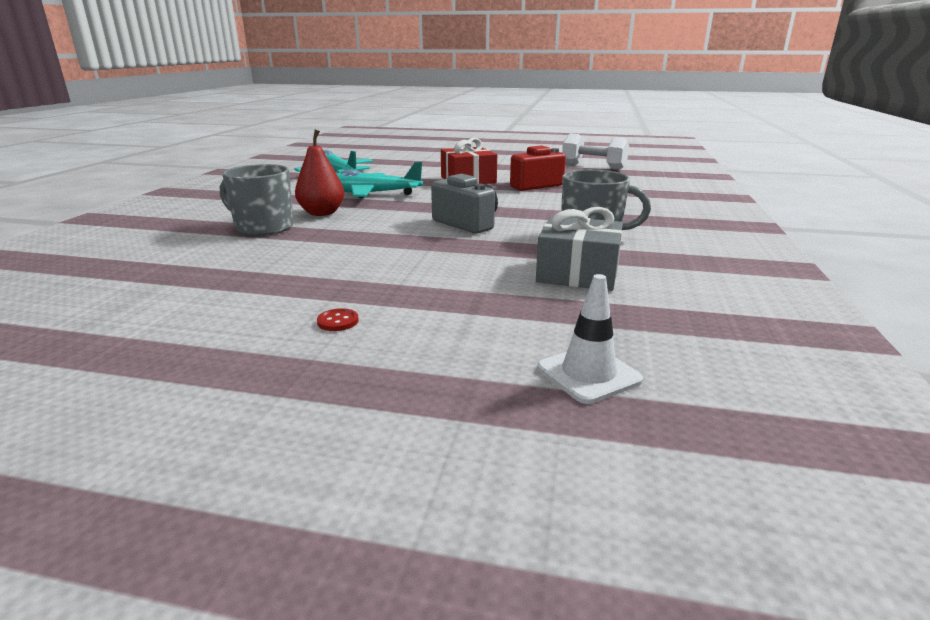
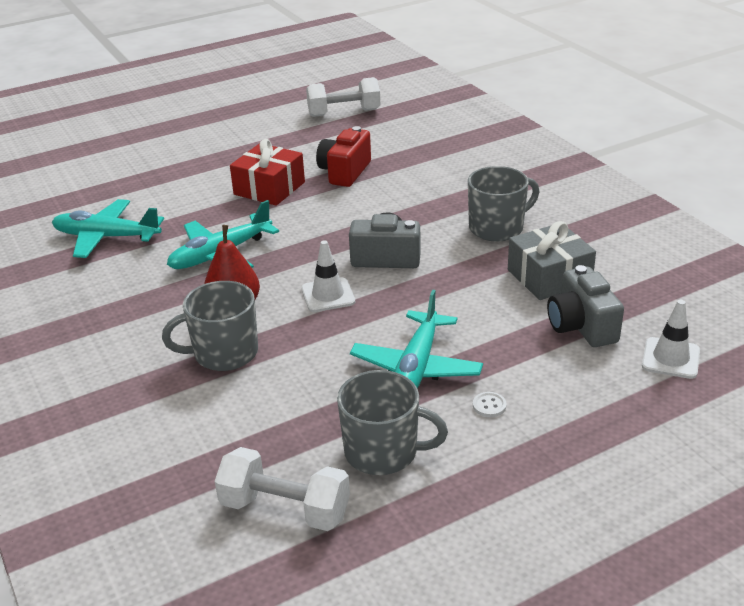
camera: 40 degrees left, 10 degrees up
red button [317,308,359,331] -> white button [473,392,506,417]
none -> white dumbbell [215,447,350,531]
none -> white traffic cone [301,240,355,312]
none -> grey mug [337,370,448,475]
none -> turquoise plane [350,290,483,389]
none -> grey camera [547,265,624,347]

